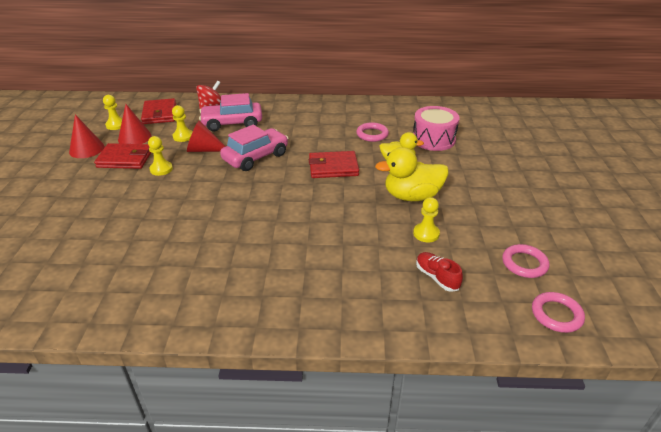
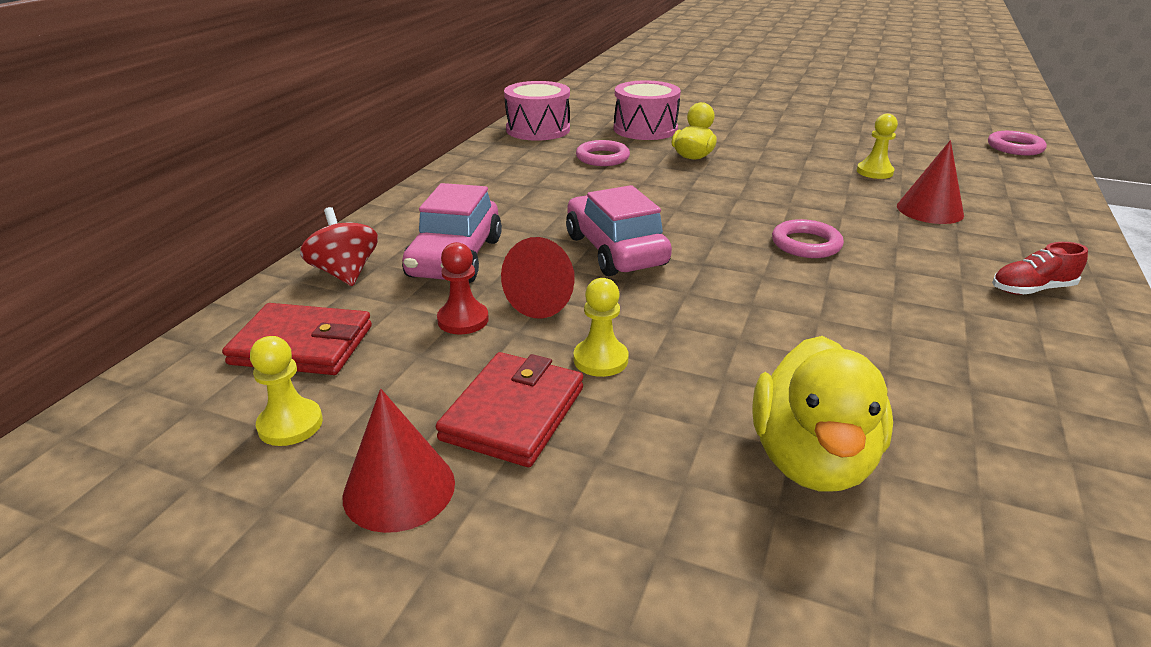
camera: 70 degrees left, 5 degrees down
red cone [118,104,152,144] -> red cone moved to [897,140,964,224]
yellow pawn [172,105,192,142] -> red pawn [437,242,489,334]
red wallet [308,151,359,178] -> none
yellow duck [375,147,449,201] -> yellow duck moved to [752,336,893,491]
red shoe [416,252,463,292] -> red shoe moved to [992,242,1088,295]
pink ring [502,244,550,278] -> pink ring moved to [772,219,844,258]
none -> pink drum [504,81,570,141]

